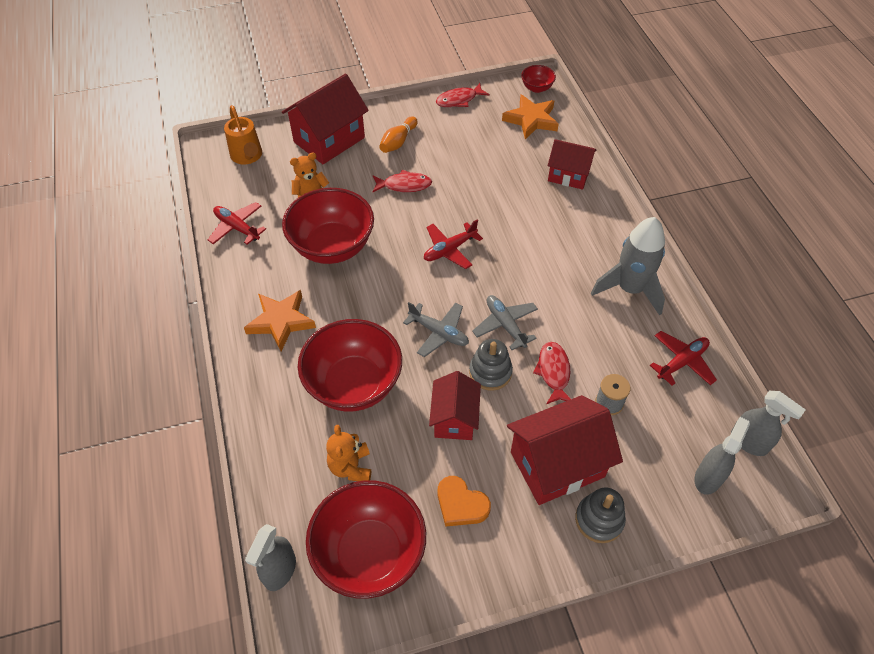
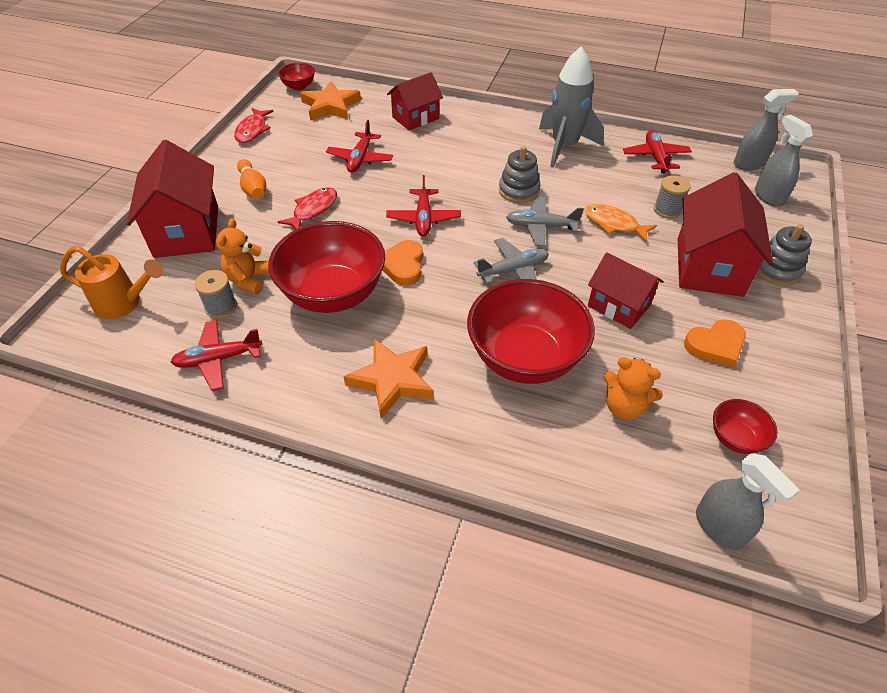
camera: 55 degrees left, 5 degrees down
red bowl [306,480,426,599] -> red bowl [713,399,778,454], size x0.46
grey stacking toy [469,339,513,391] -> grey stacking toy moved to [499,146,541,203]
red fish [533,342,571,404] -> orange fish [584,204,657,242]
none -> grey spool [195,270,237,319]
none -> red plane [326,120,393,173]
none -> orange heart [383,240,423,286]

